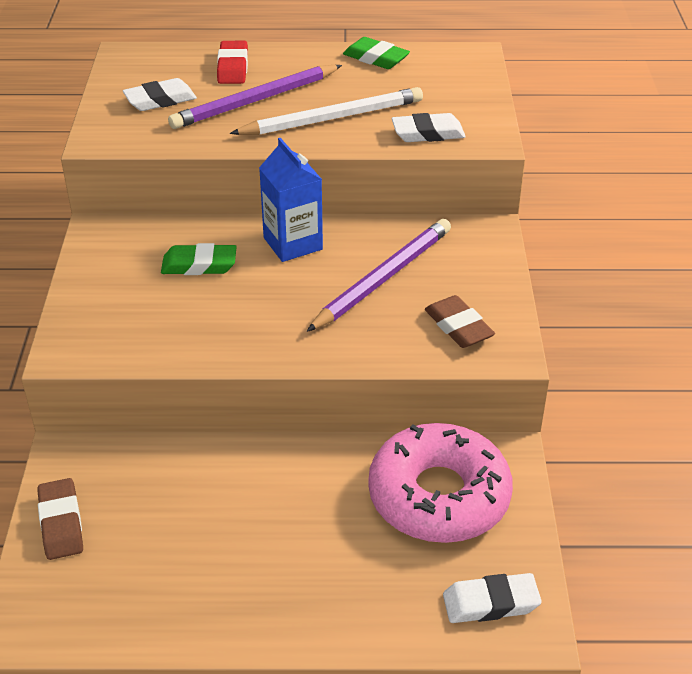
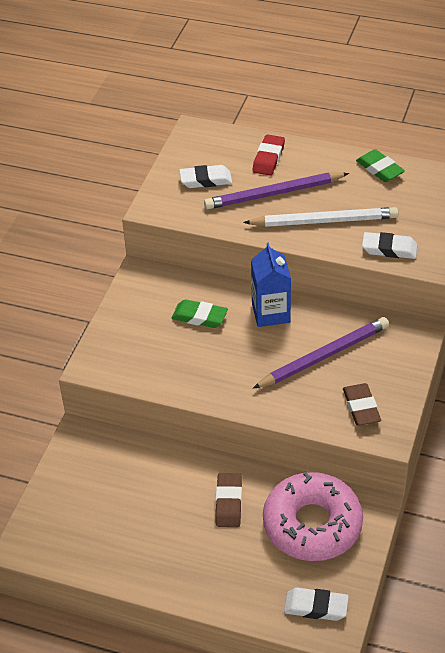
camera: 20 degrees right, 5 degrees up
brown eraser [37,478,83,560] -> brown eraser moved to [216,473,242,527]

